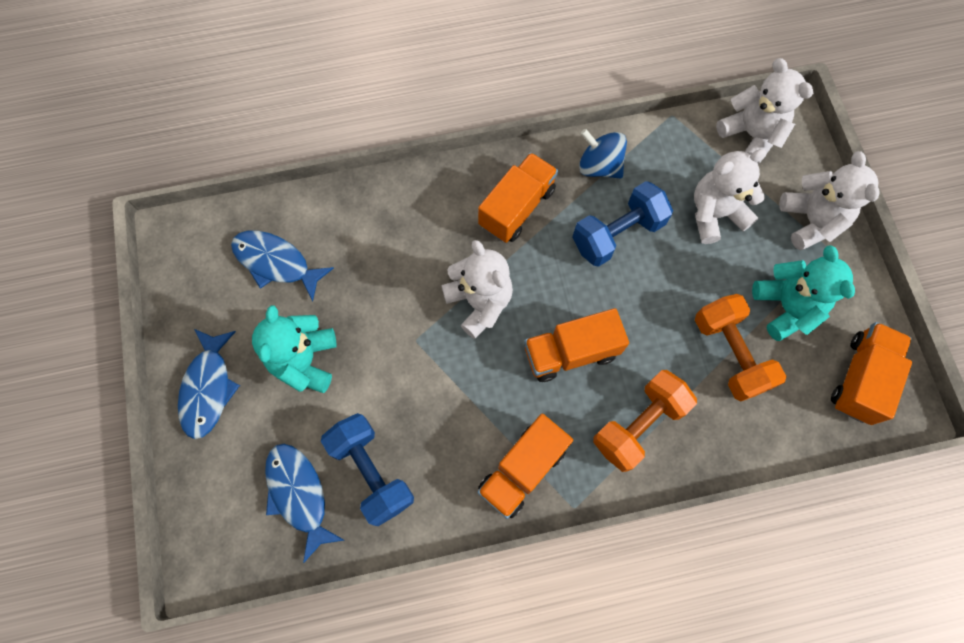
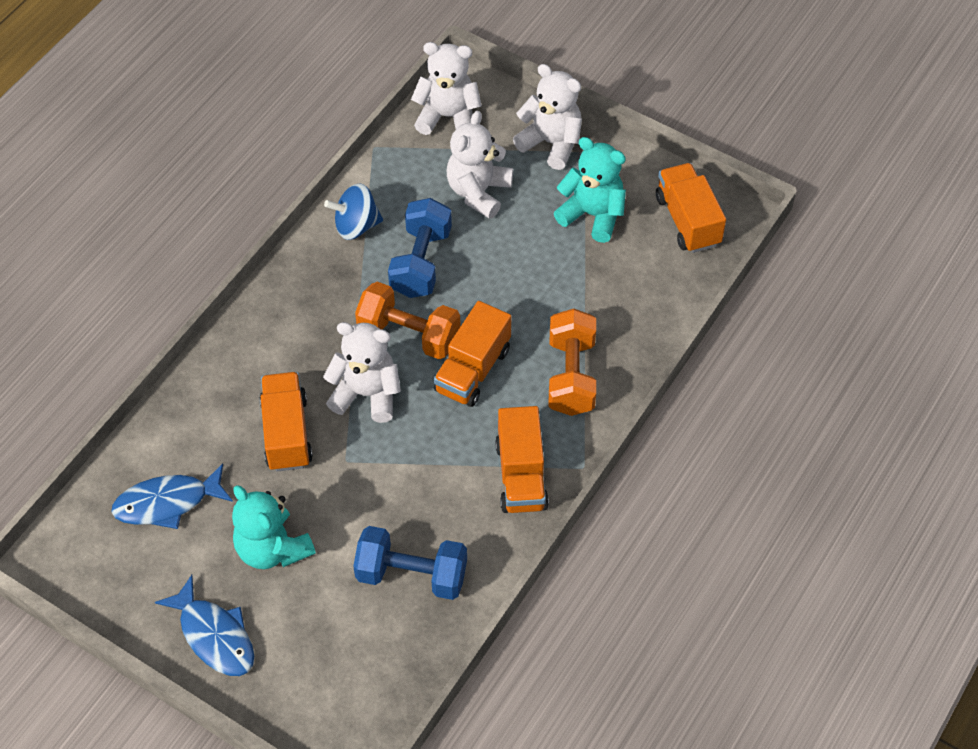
camera: 45 degrees left, 15 degrees down
blue fish [265,444,344,563] -> none
orange truck [478,152,558,243] -> orange truck moved to [260,372,313,472]
orange dumbbell [695,294,786,401] -> orange dumbbell moved to [355,282,461,359]

